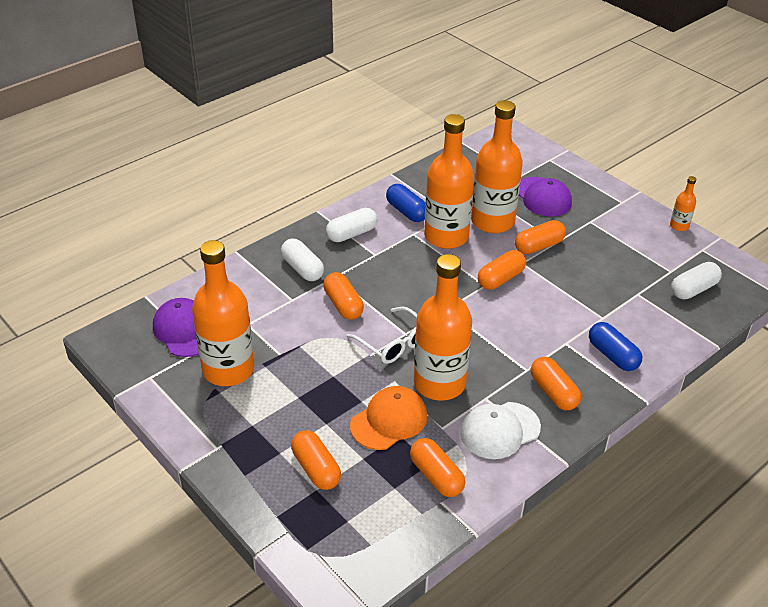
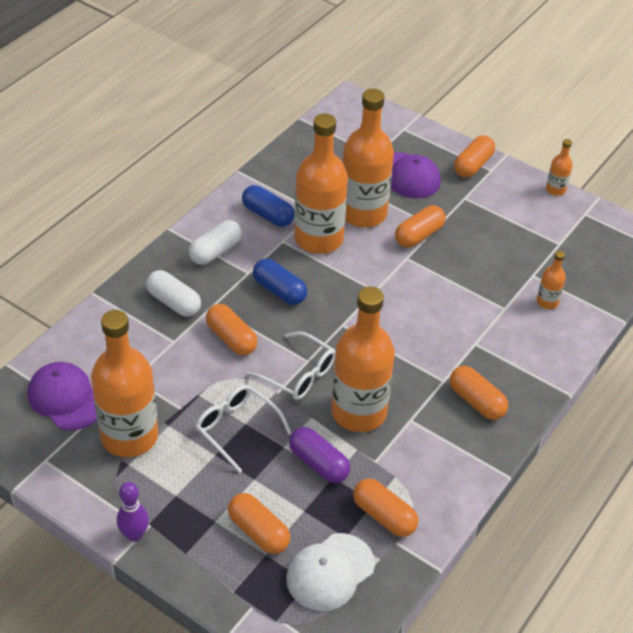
camera: 15 degrees left, 5 degrees up
orange cap [350,386,428,450] -> purple capsule [289,427,350,483]
white cap [460,402,541,459] -> white cap moved to [286,533,375,611]
orange capsule [478,250,526,290] -> orange capsule moved to [454,135,495,178]
blue capsule [589,322,642,371] -> blue capsule moved to [253,259,307,305]
white capsule [671,262,722,299] -> none
none -> purple bowling pin [117,482,149,542]
none -> white glasses [195,385,291,473]
none -> orange bottle [537,251,566,309]

